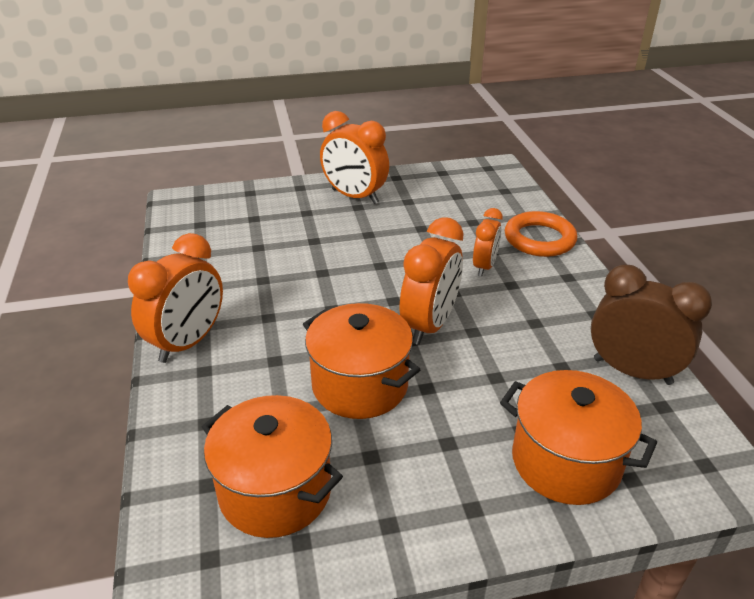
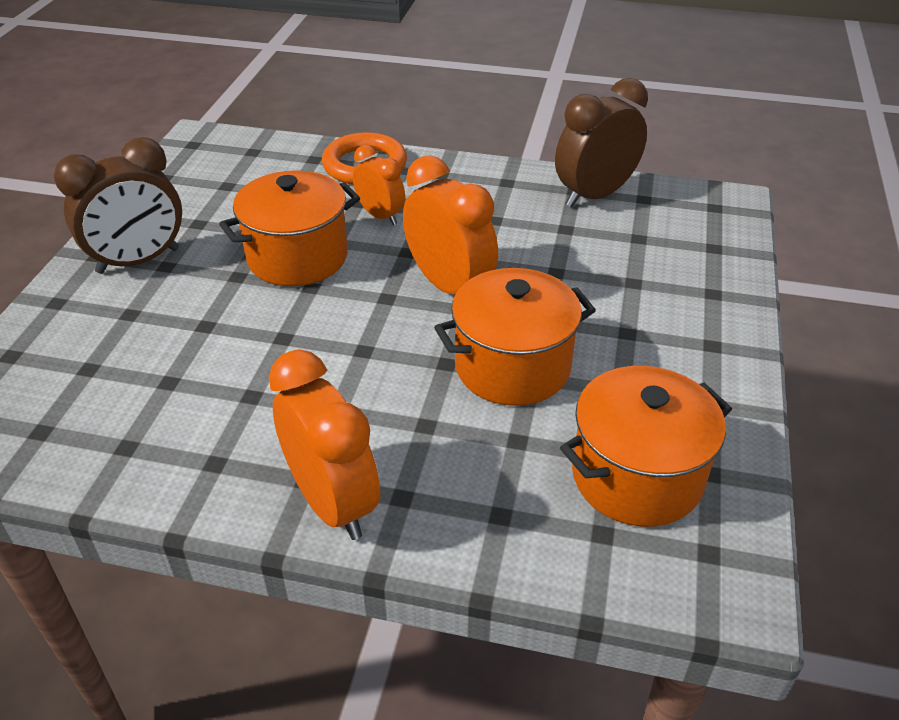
camera: 65 degrees left, 5 degrees up
orange clock [320,111,389,204] -> brown clock [54,137,182,274]
orange pot [500,370,657,505] -> orange pot moved to [219,170,360,286]

